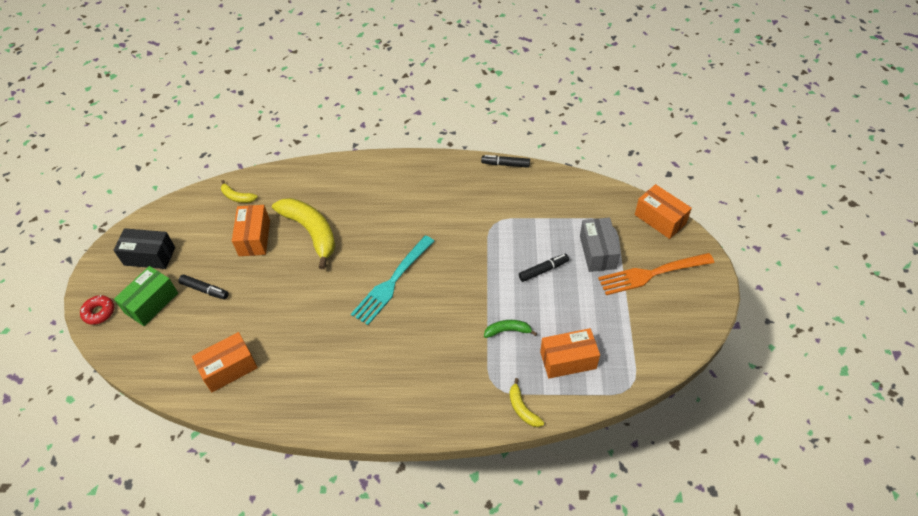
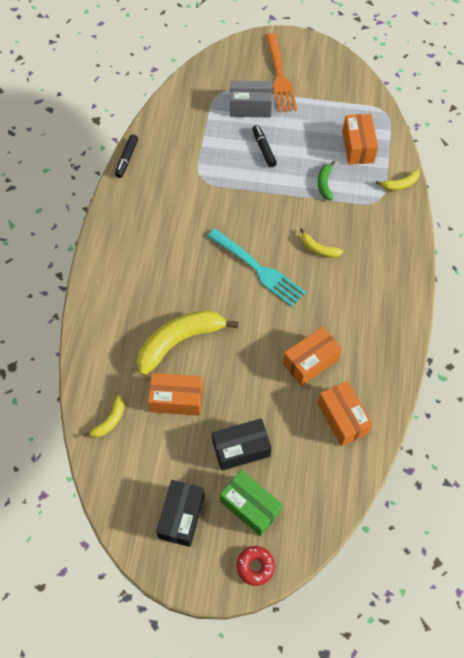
camera: 85 degrees left, 10 degrees up
black marker [178,275,229,299] -> black box [212,418,272,471]
orange box [635,184,692,239] -> orange box moved to [283,326,342,386]
none -> yellow banana [300,228,343,258]

